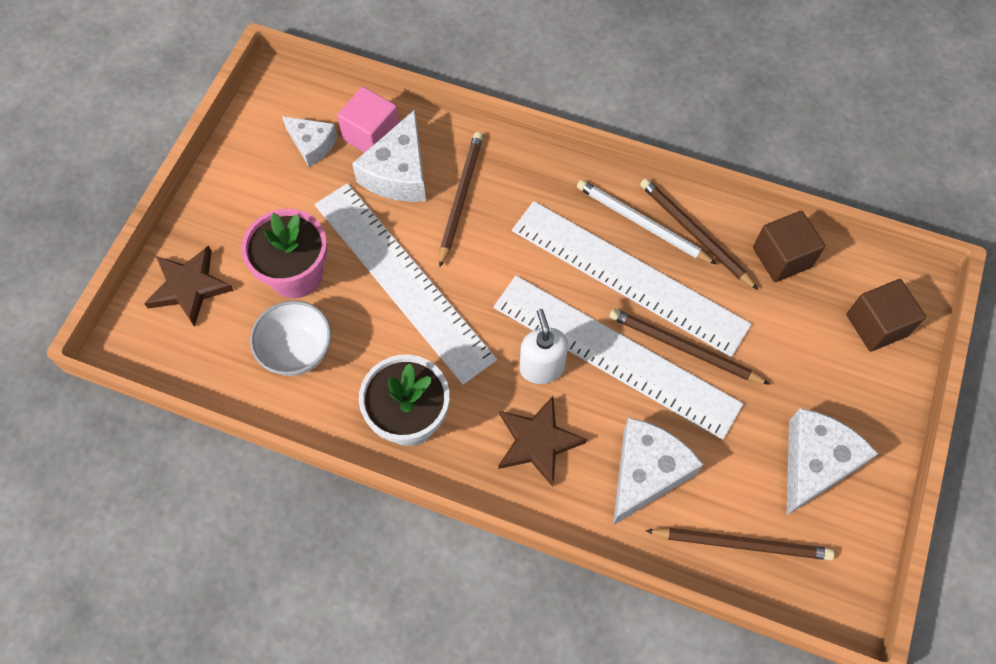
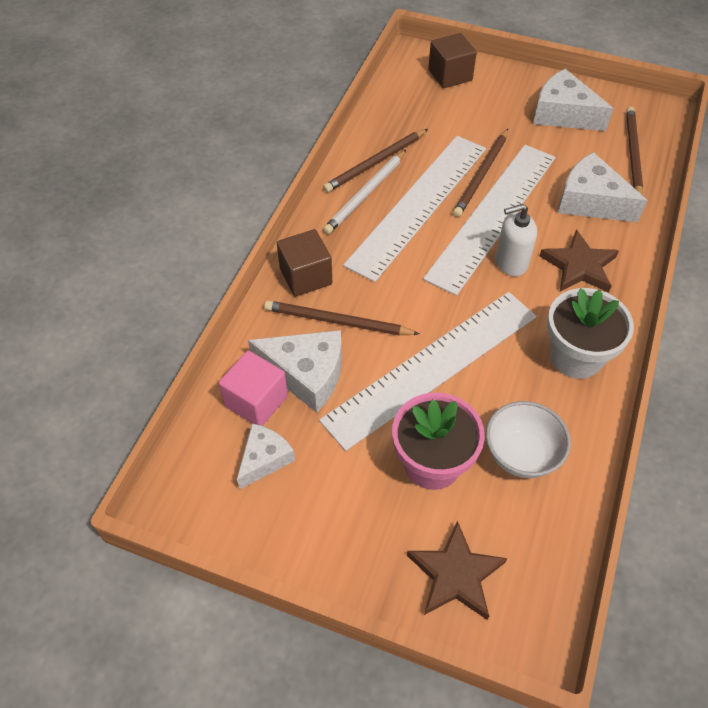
camera: 90 degrees left, 10 degrees down
brown cube [753,211,825,282] -> brown cube moved to [277,229,332,297]

